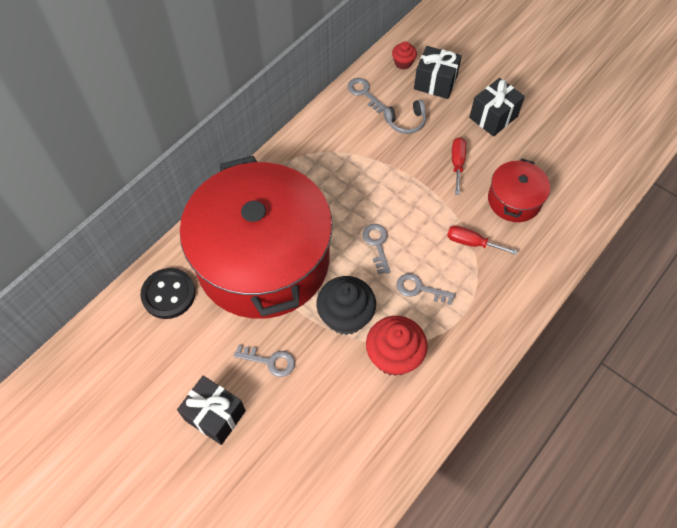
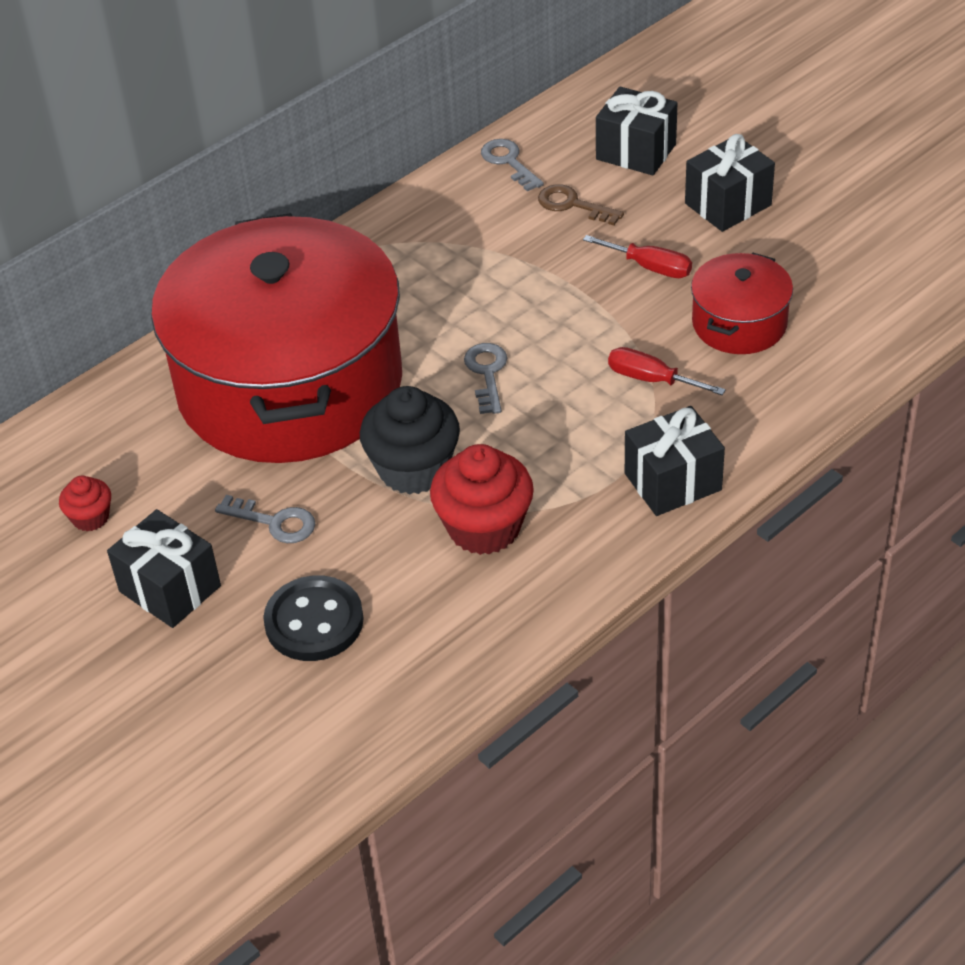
camera: 10 degrees right, 15 degrees down
black button [140,268,195,319] -> black button moved to [263,575,364,661]
grey headphones [383,100,426,134] -> brown key [538,184,624,225]
red cupcake [392,41,417,69] -> red cupcake moved to [59,476,111,531]
grey key [397,273,456,305] -> none
red screwdriver [452,137,466,195] -> red screwdriver turned 105 degrees clockwise [583,235,692,278]
none -> black gift [625,406,725,516]

